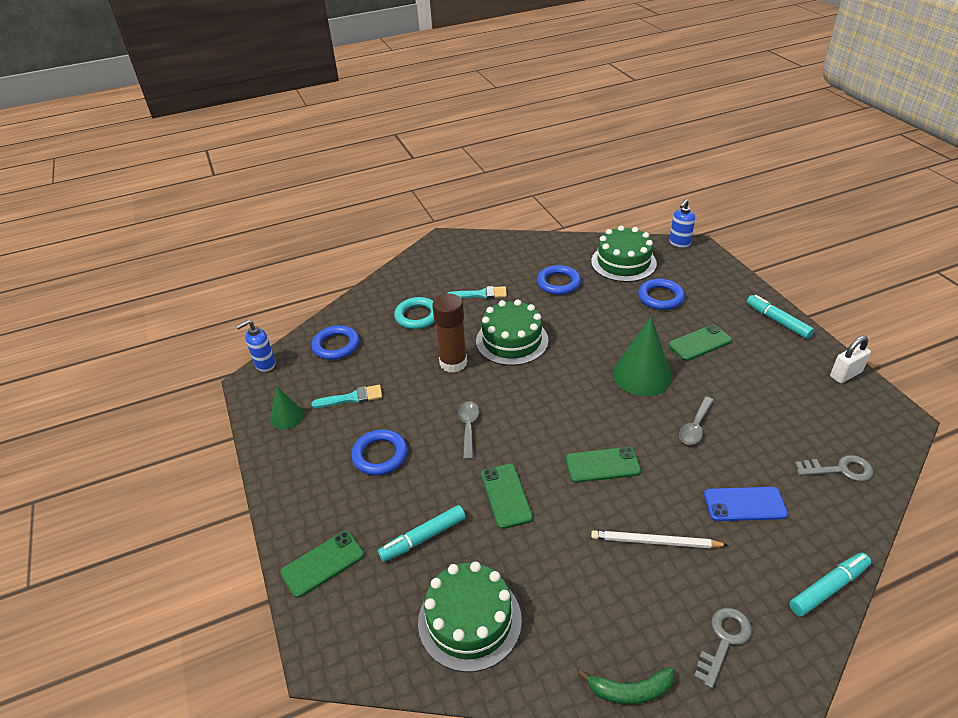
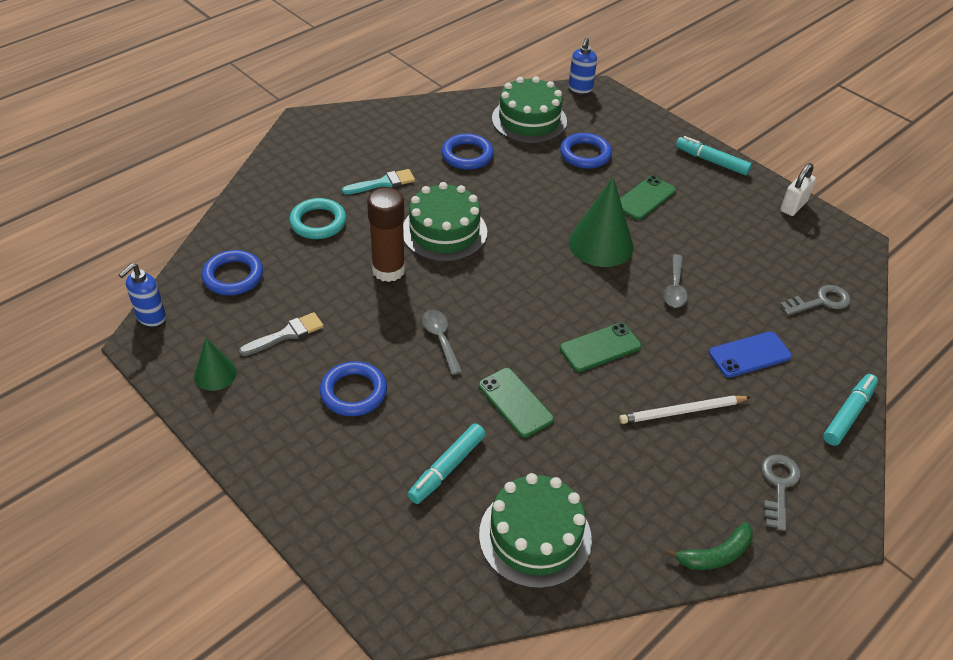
camera: 25 degrees left, 5 degrees up
green phone [280,531,364,598] -> none
turquoise brush [311,385,382,408] -> grey brush [239,312,324,356]

